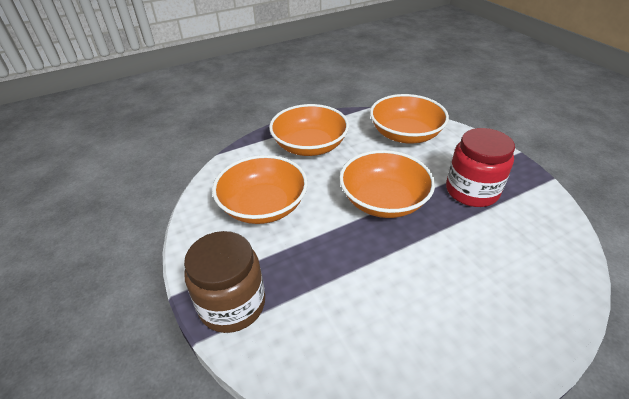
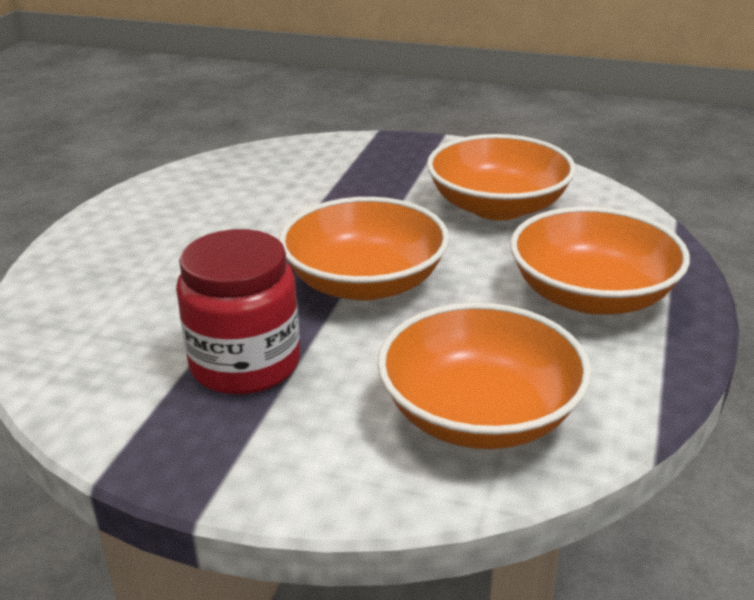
camera: 135 degrees right, 10 degrees down
brown jar [184,231,265,333] -> none

